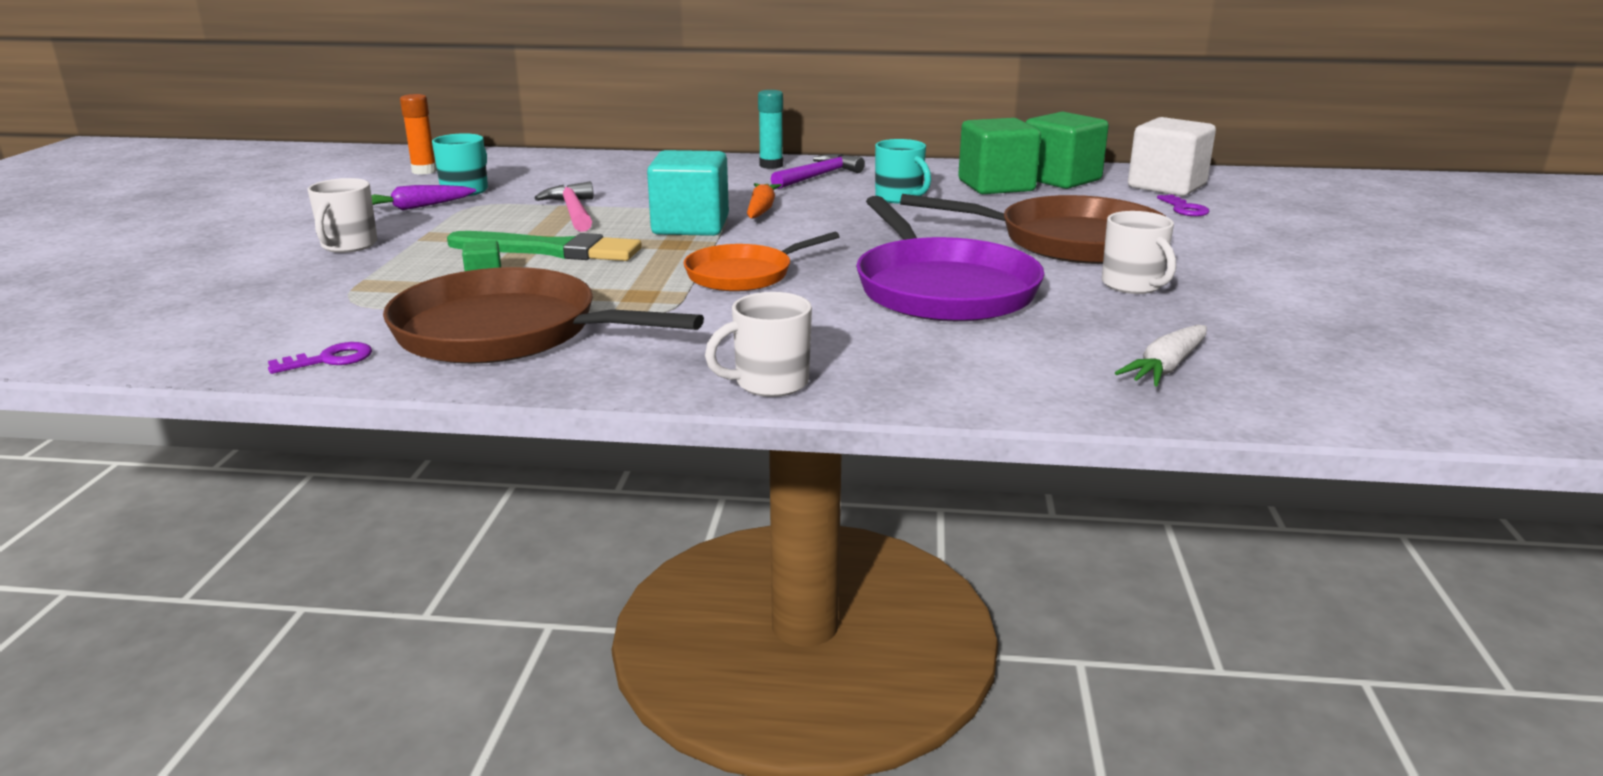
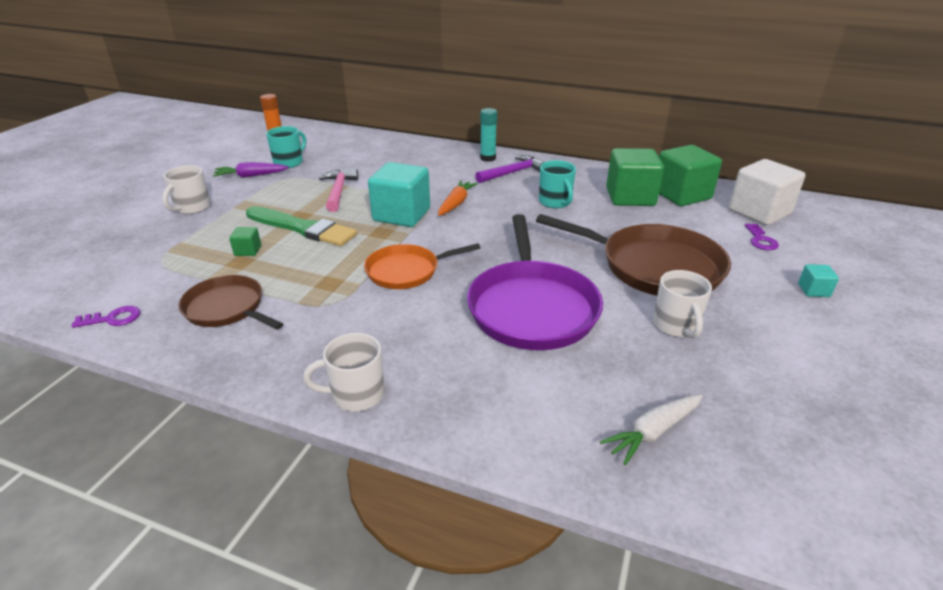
camera: 15 degrees right, 10 degrees up
brown pan [383,267,704,364] -> brown pan [178,275,283,330], size x0.60
none -> turquoise cube [798,264,839,297]

